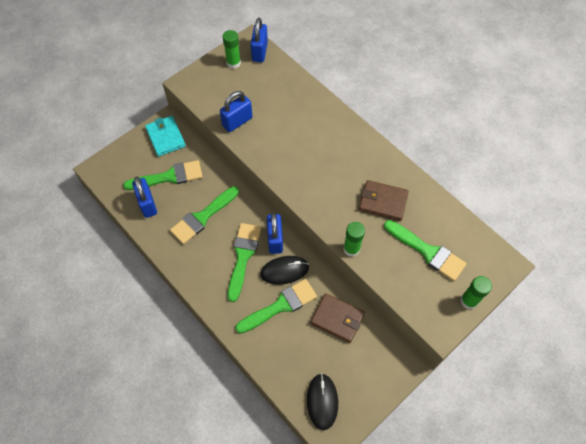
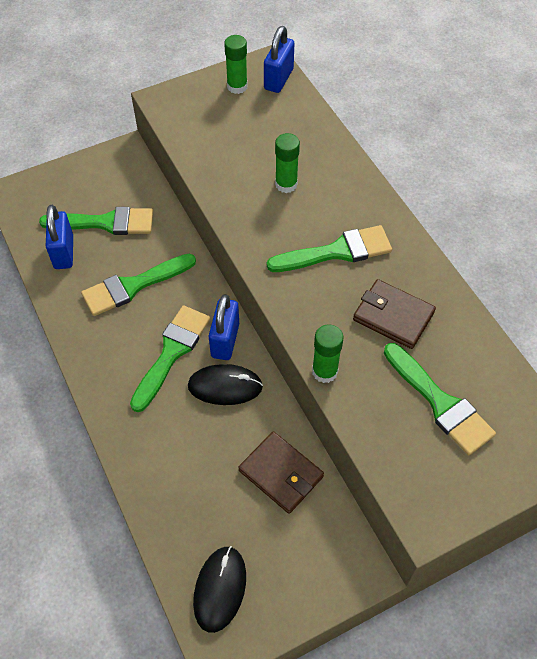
camera: 15 degrees right, 5 degrees down
turquoise wallet [145,116,186,157] -> none
blue padlock [220,91,253,132] -> none
green brush [235,279,317,334] -> green brush moved to [267,225,392,272]
green glue stick [461,276,492,309] -> green glue stick moved to [275,133,300,193]

